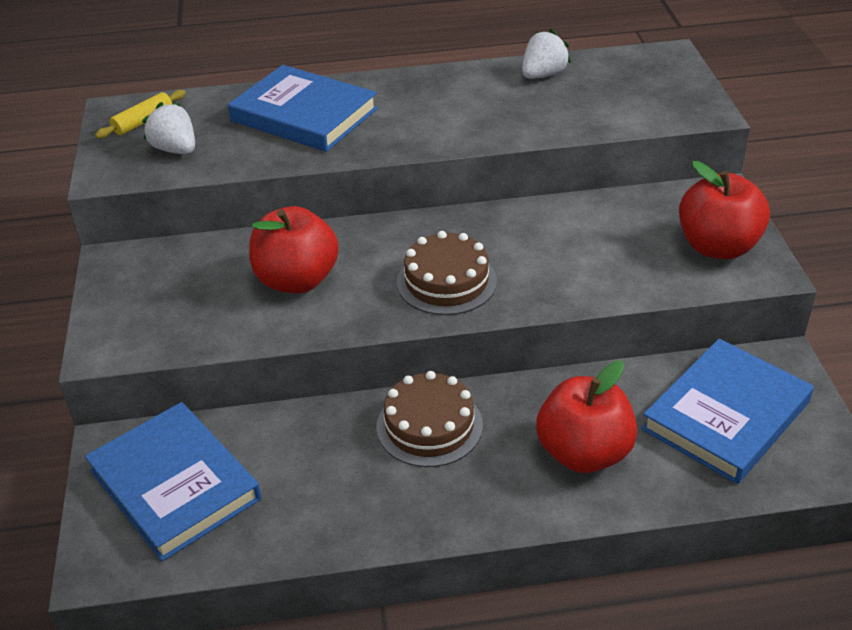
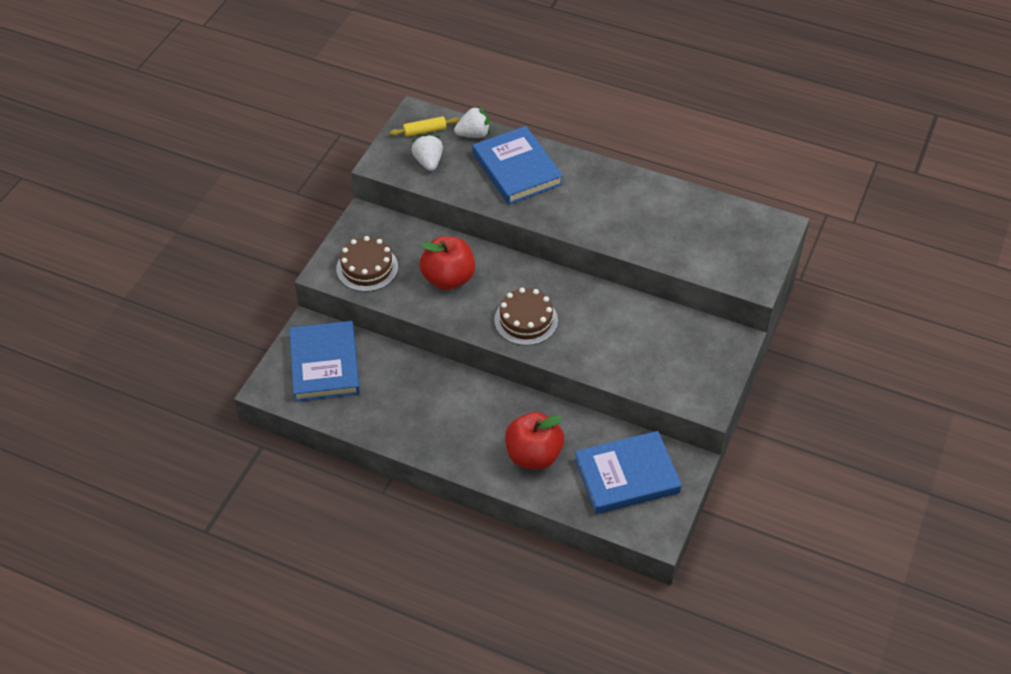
camera: 30 degrees right, 10 degrees up
brown cake [376,371,483,467] -> brown cake moved to [336,236,398,292]
white strawberry [522,29,571,79] -> white strawberry moved to [454,106,490,138]
red apple [679,161,770,259] -> none

